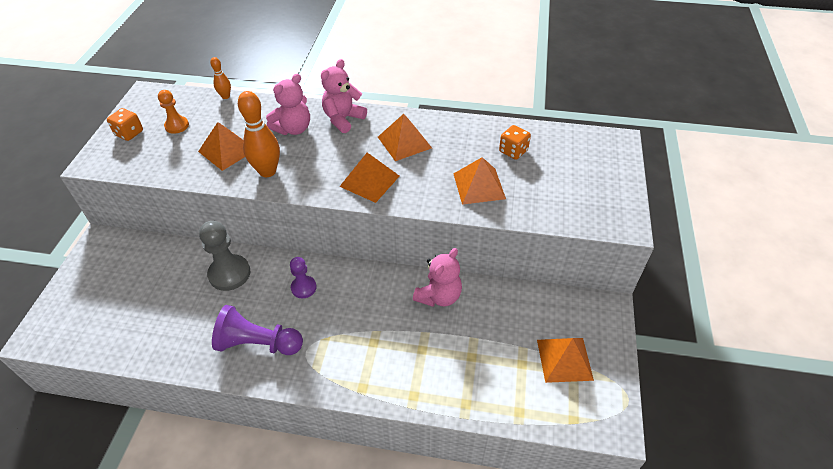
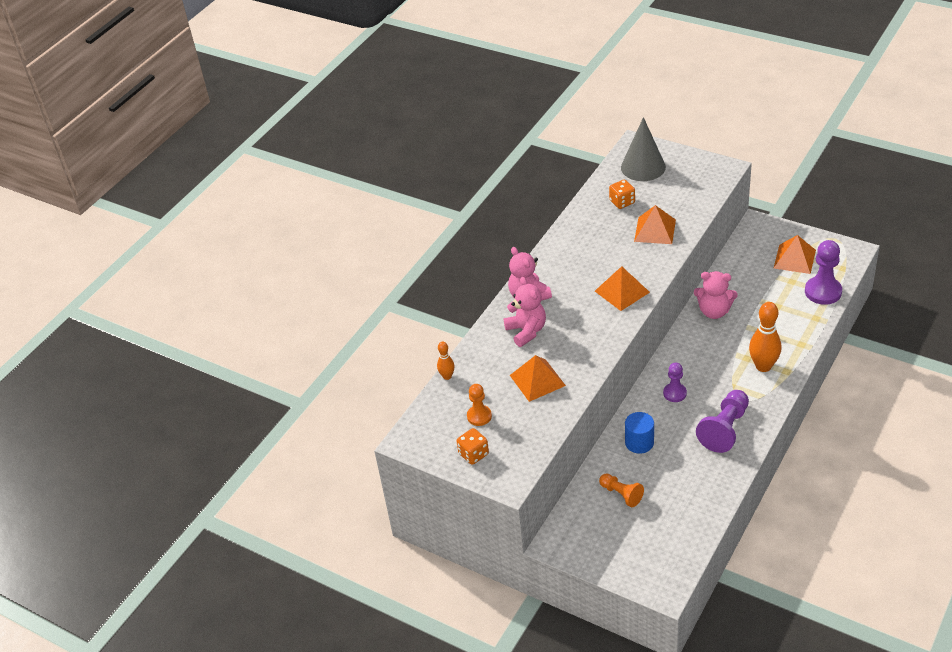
camera: 65 degrees left, 5 degrees down
grey pawn [199,221,250,291] -> blue cylinder [625,412,654,454]
orange bowling pin [238,91,280,177] -> orange bowling pin moved to [749,302,781,372]
orange pyramid [378,114,432,161] -> none
pink teddy bear [413,248,462,307] -> pink teddy bear turned 135 degrees clockwise [694,271,738,319]
none -> orange pawn [599,473,644,507]
none -> grey cone [621,117,666,181]
none -> purple pawn [805,240,842,305]

